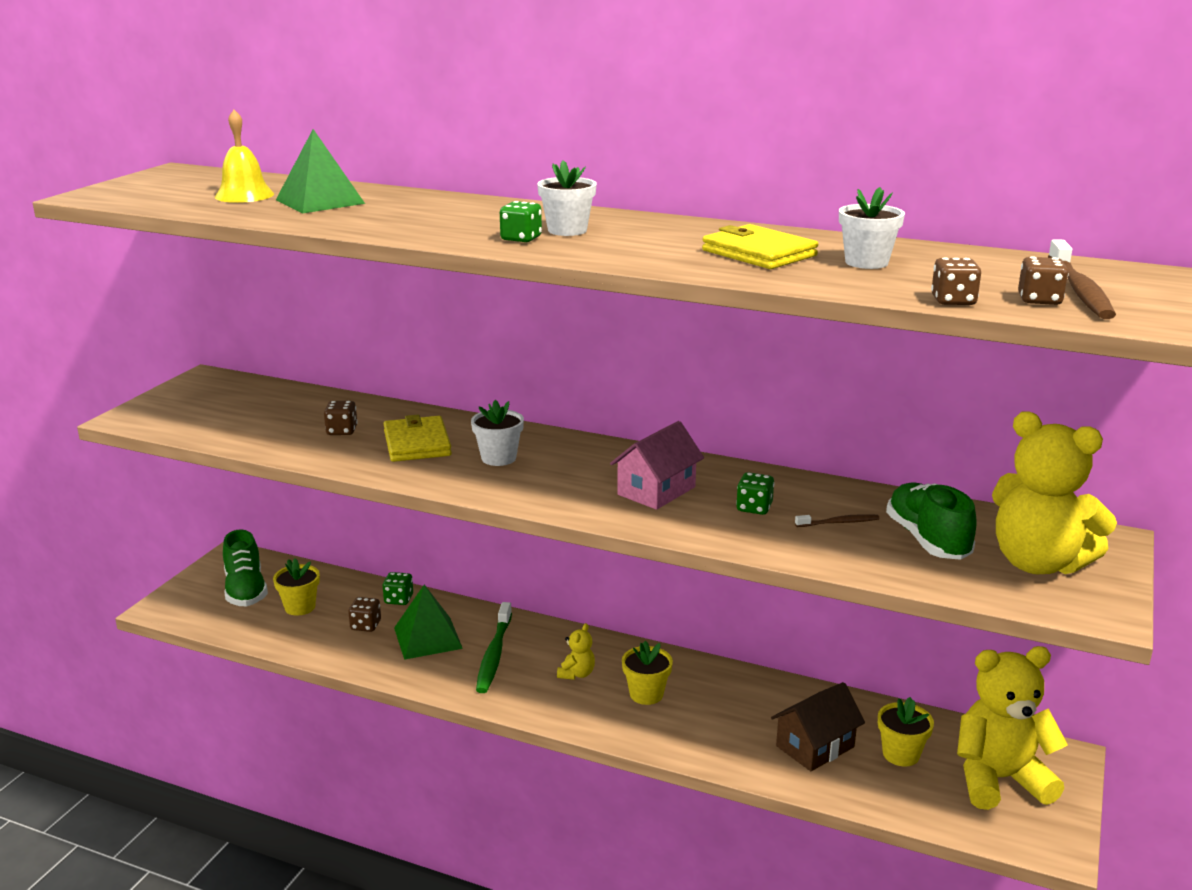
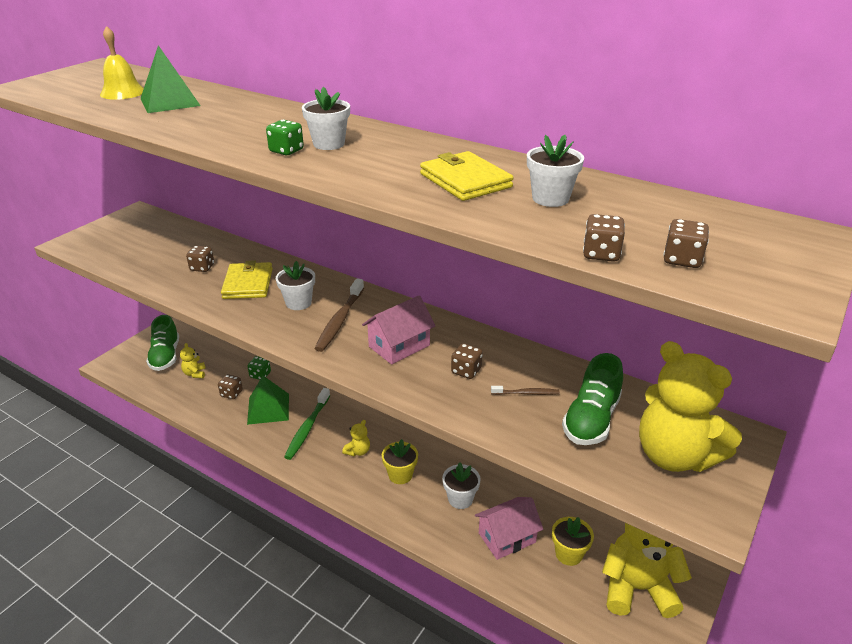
camera: 10 degrees right, 10 degrees up
yellow flower pot [273,558,320,616] -> yellow teddy bear [180,343,206,378]
green dice [736,472,774,515] -> brown dice [451,343,483,379]
brown house [771,682,865,771] -> pink house [475,497,543,560]
green shoe [886,483,977,560] -> green shoe turned 150 degrees counterclockwise [562,353,623,445]
brown toothbrush [1048,239,1116,319] -> brown toothbrush moved to [314,278,364,352]
none -> white flower pot [442,462,481,509]

